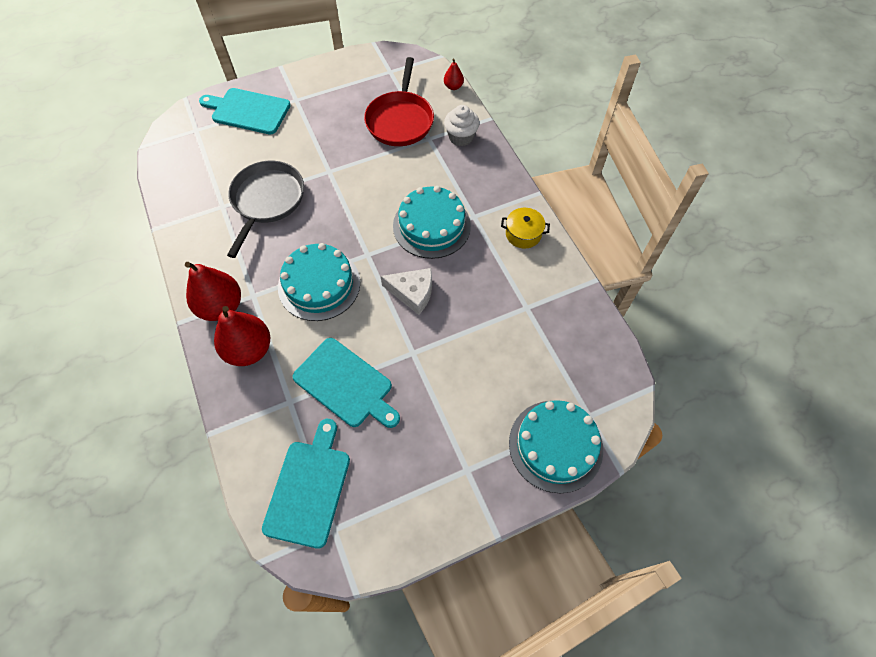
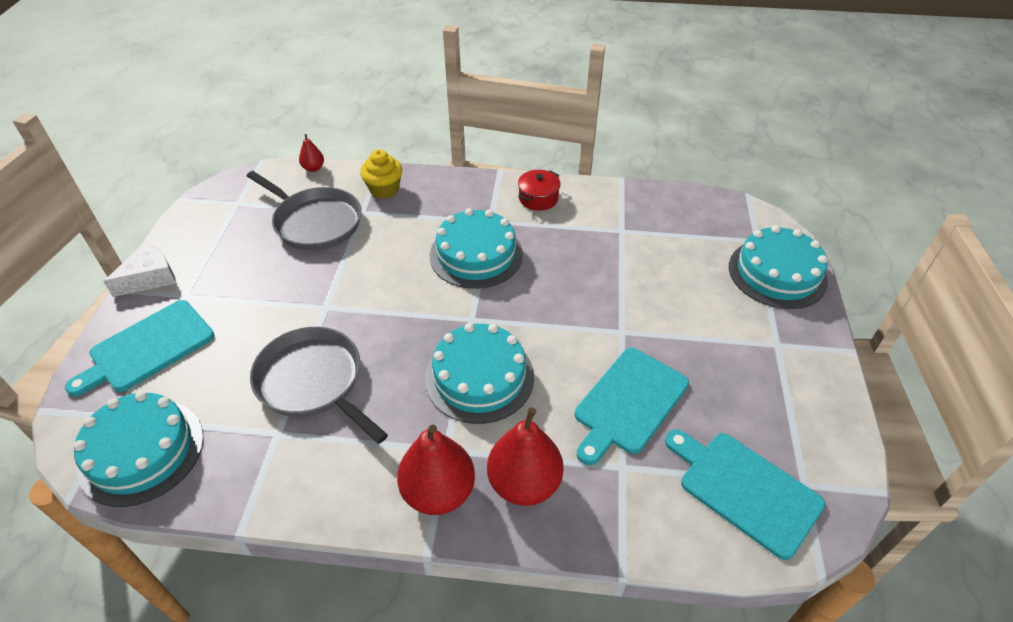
camera: 60 degrees left, 15 degrees down
turquoise cutting board [292,338,400,428] -> turquoise cutting board turned 150 degrees clockwise [575,348,689,465]
red pan [364,57,434,146] -> grey pan [247,171,362,250]
white cheese [380,268,432,315] -> white cheese moved to [104,242,176,297]
white cupcake [444,105,480,146] -> yellow cupcake [360,150,402,199]
yellow pot [501,208,550,248] -> red pot [518,170,561,211]
none -> turquoise cake [73,391,204,507]

